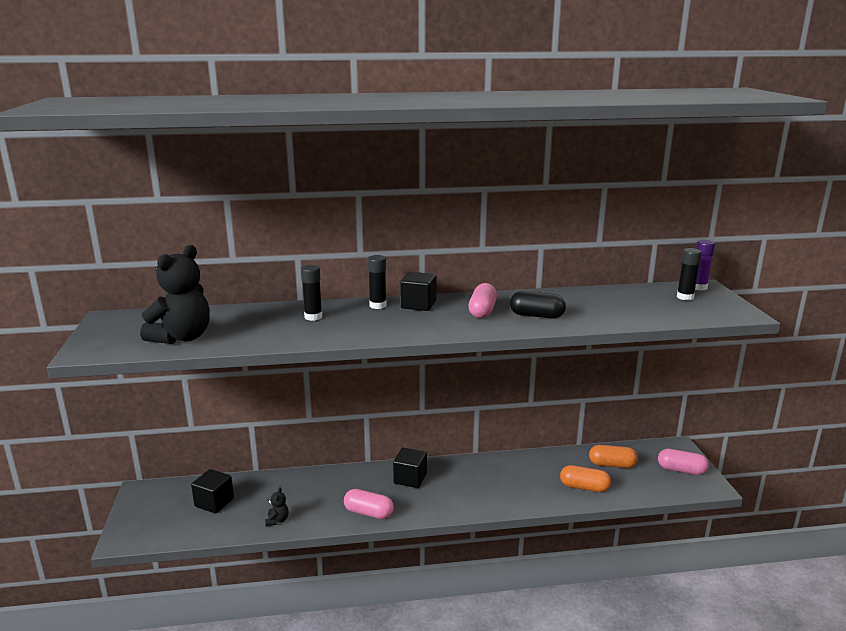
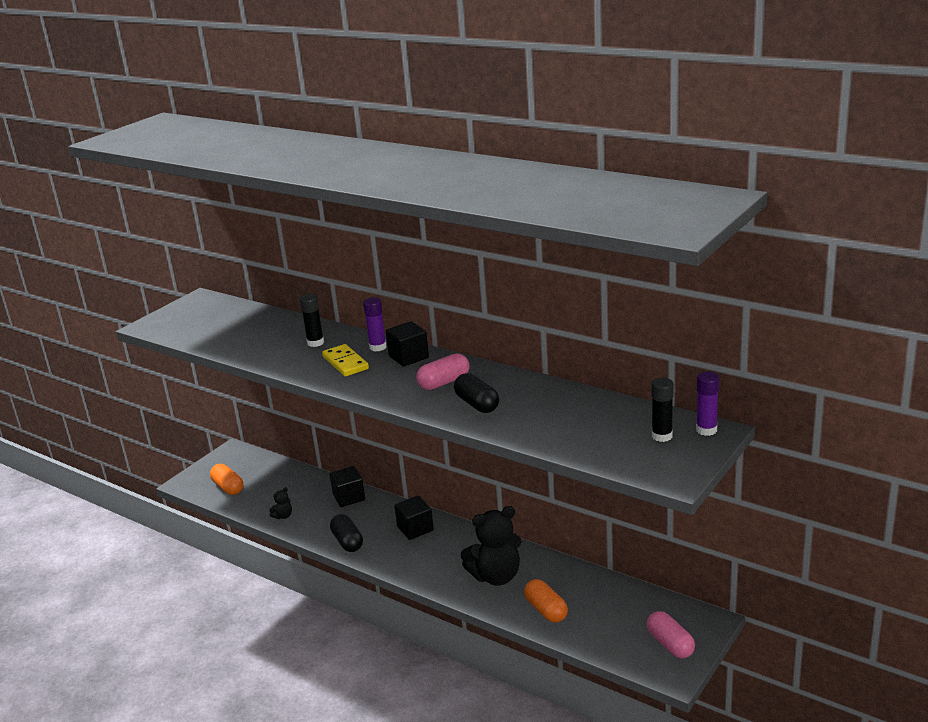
camera: 45 degrees right, 5 degrees up
black teddy bear [140,245,210,344] -> black teddy bear moved to [460,506,522,585]
black cube [191,469,234,514] -> black cube moved to [330,466,365,507]
pink capsule [344,489,394,519] -> black capsule [330,514,363,552]
black glue stick [368,255,386,309] -> purple glue stick [363,297,387,351]
orange capsule [589,445,638,468] -> orange capsule moved to [210,464,243,495]
none -> yellow domino [322,344,369,376]

